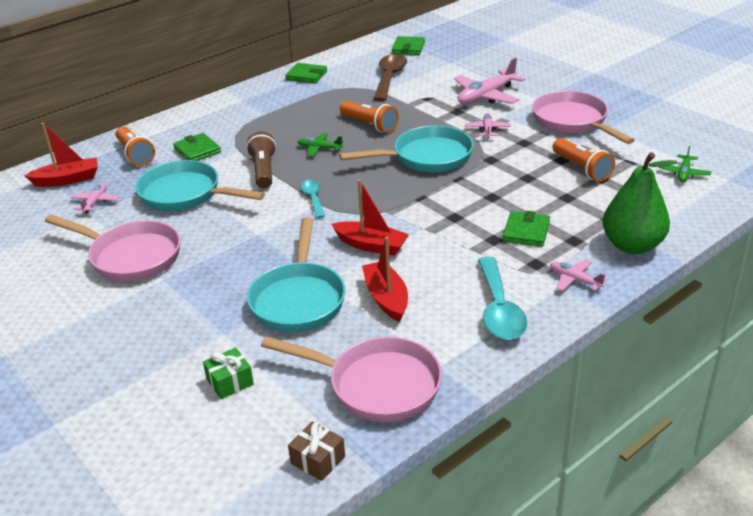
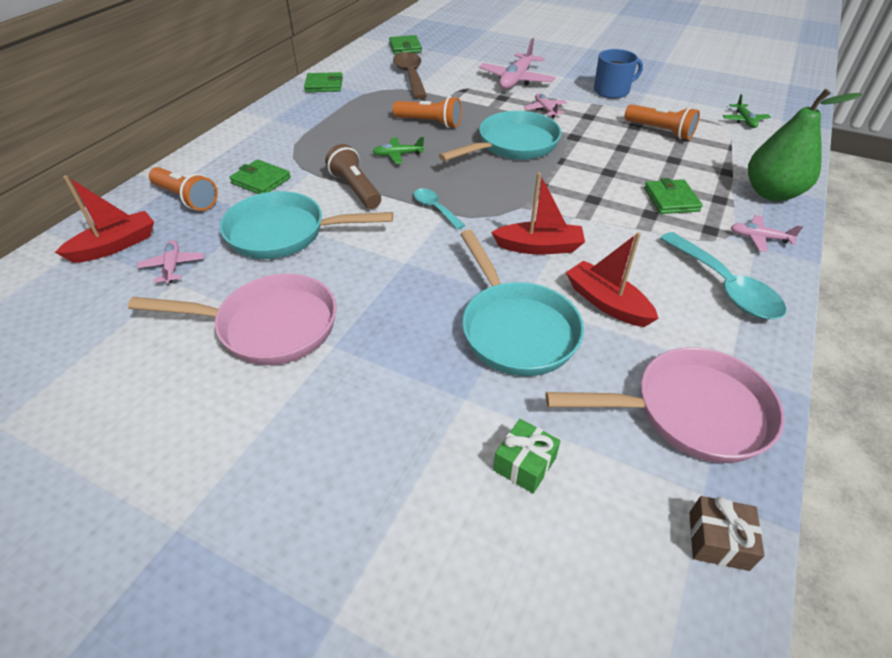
camera: 25 degrees left, 10 degrees up
pink pan [532,91,634,144] -> blue mug [594,49,643,99]

